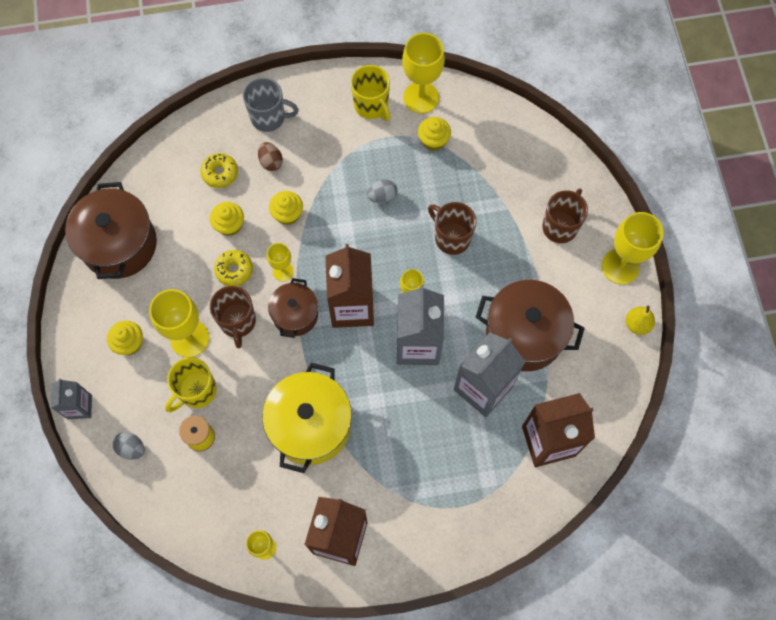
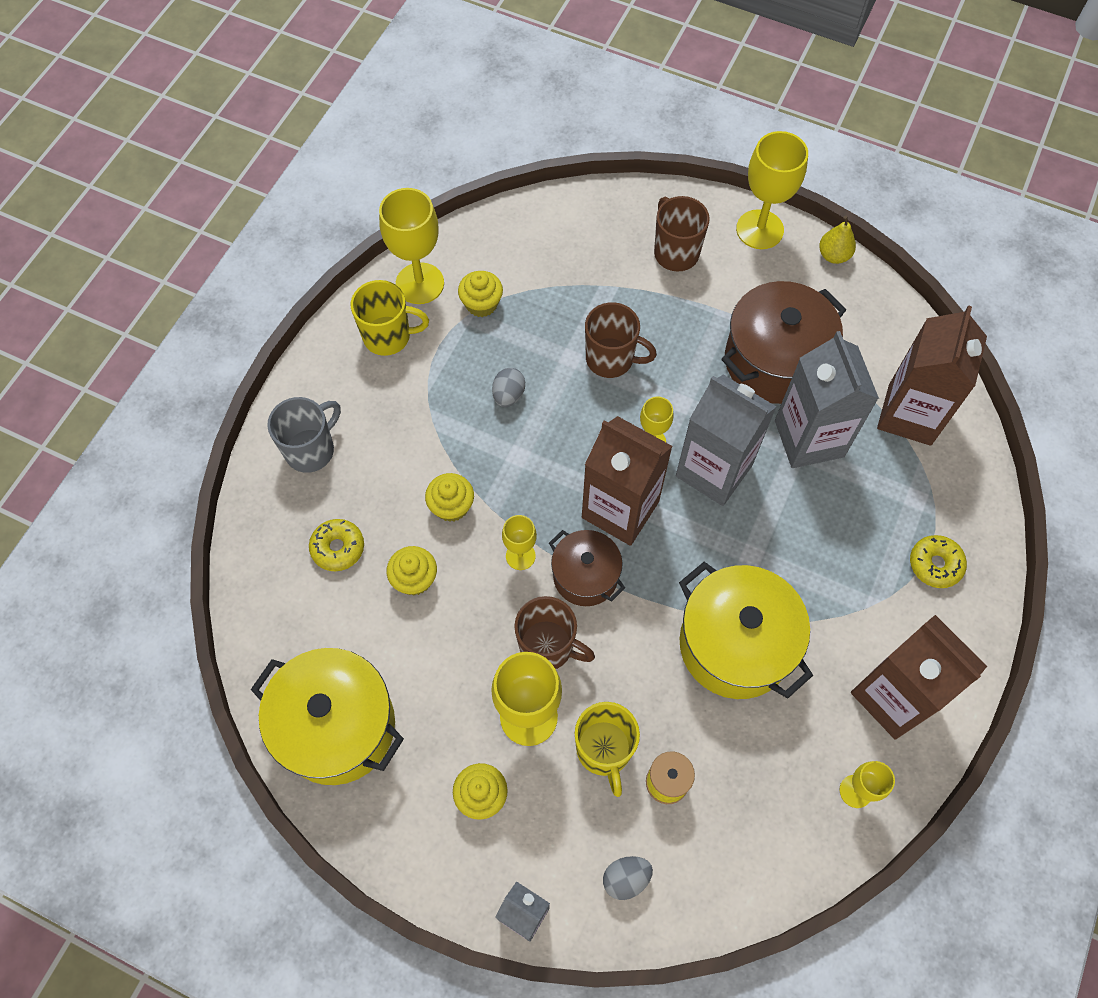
camera: 55 degrees left, 5 degrees down
brown pot [65,182,157,279] -> yellow pot [251,648,404,785]
yellow donut [214,250,253,286] -> yellow donut moved to [910,535,967,588]
brown egg [258,142,283,171] -> none
brown mug [428,202,476,255] -> brown mug turned 150 degrees counterclockwise [585,302,657,378]

